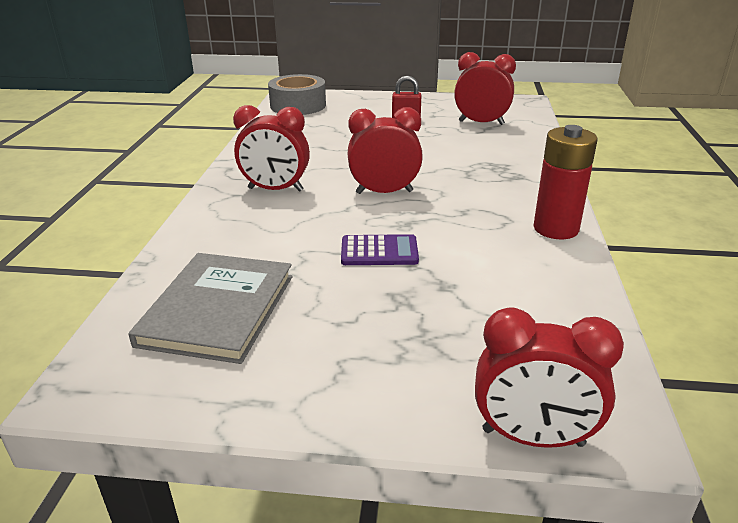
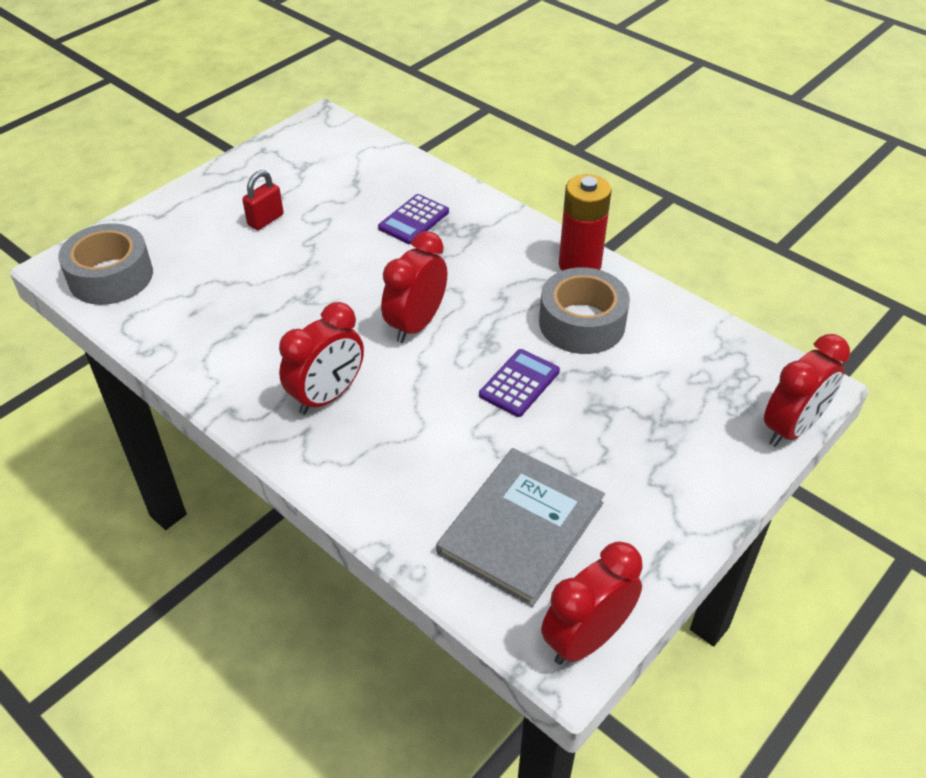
camera: 55 degrees left, 15 degrees up
grey book [128,253,293,364] -> grey book turned 75 degrees clockwise [436,448,605,607]
red clock [454,52,516,125] -> red clock moved to [541,542,643,665]
none -> purple calculator [378,194,449,244]
none -> grey tape [539,267,630,354]

